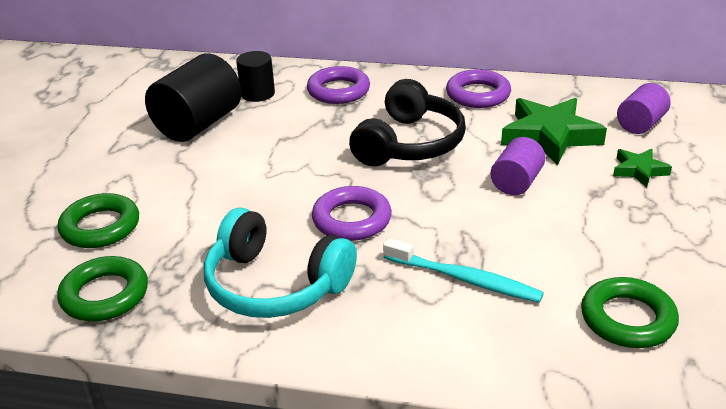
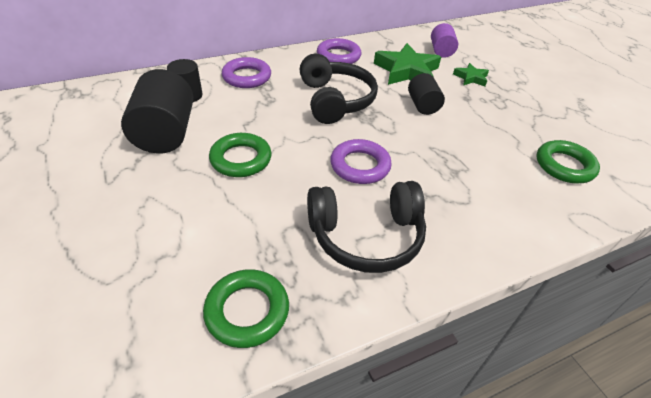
camera: 40 degrees left, 10 degrees up
green ring [58,193,139,248] -> green ring moved to [209,133,272,177]
turquoise headphones [204,208,357,318] -> black headphones [307,181,426,273]
turquoise toothbrush [383,238,544,303] -> none
purple cylinder [491,137,545,195] -> black cylinder [408,73,445,115]

